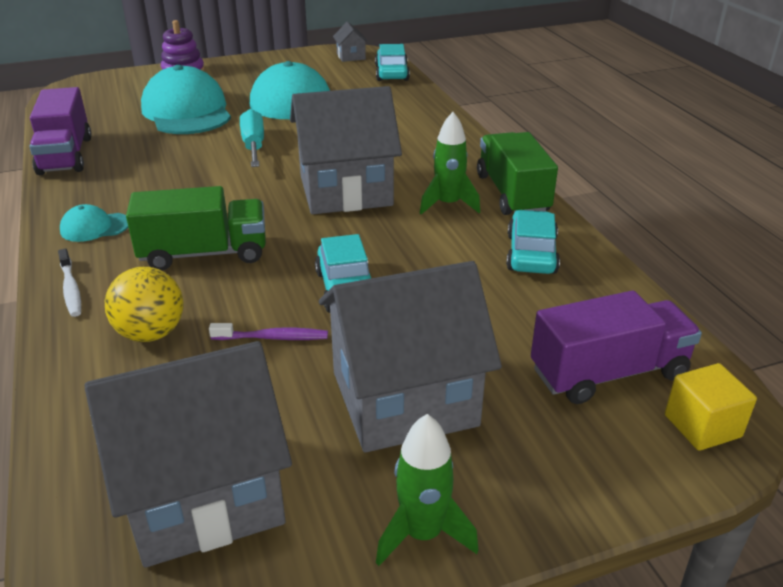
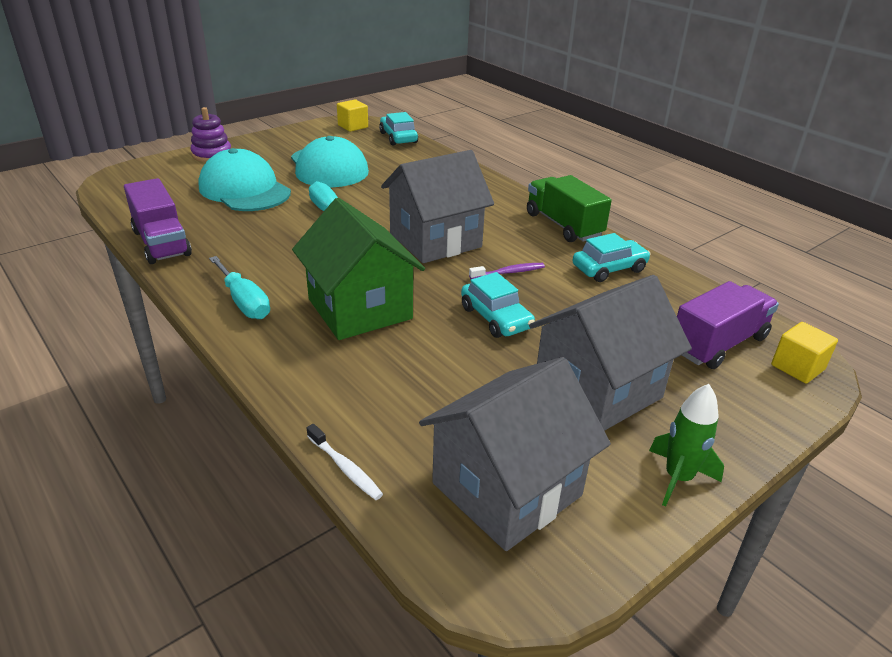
camera: 20 degrees left, 0 degrees up
white toothbrush [58,249,81,317] -> white toothbrush moved to [307,424,383,500]
turquoise cap [60,204,128,242] -> turquoise screwdriver [209,256,270,319]
yellow ball [105,267,183,342] -> none
green truck [126,186,266,270] -> green house [292,198,425,340]
purple toothbrush [209,323,328,340] -> purple toothbrush moved to [469,263,545,279]
grey house [333,22,369,62] -> yellow cube [337,99,368,132]
green rocket [420,112,480,215] -> none
turquoise car [506,210,560,274] -> turquoise car turned 75 degrees clockwise [572,233,651,282]

